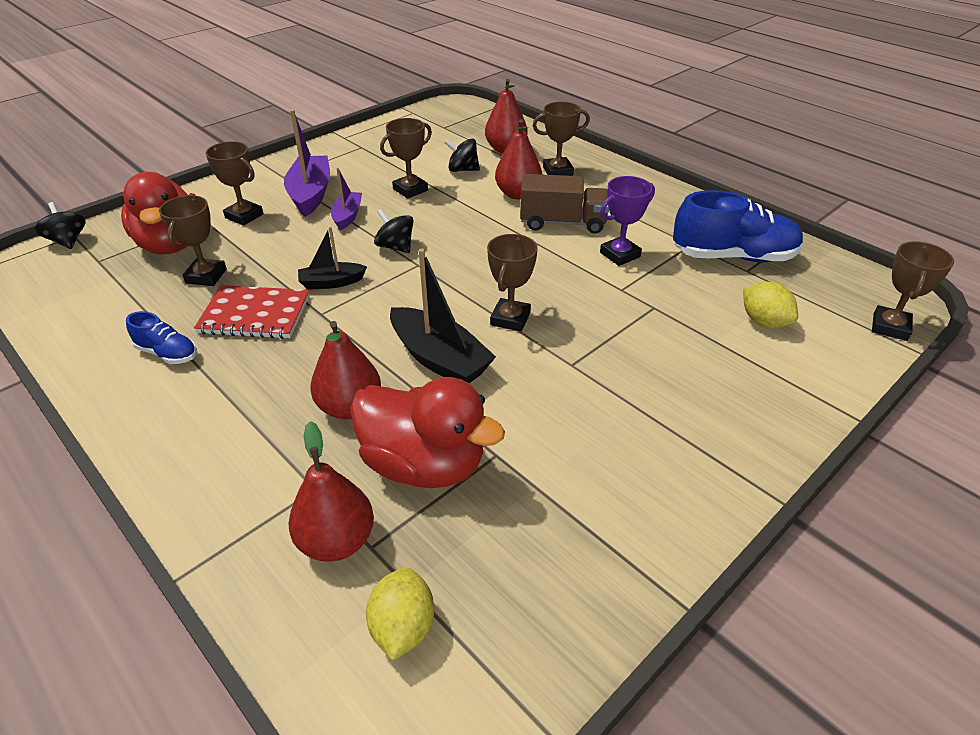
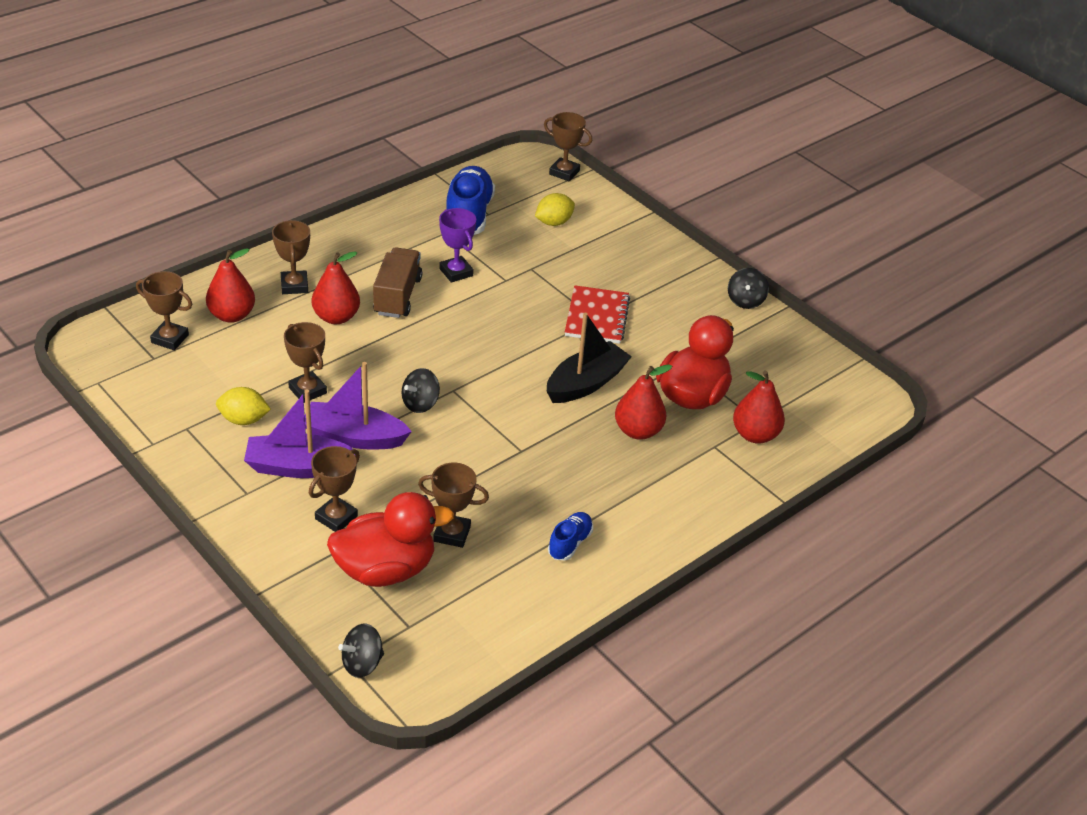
camera: 90 degrees left, 0 degrees up
red notebook [194,285,310,339] -> red notebook moved to [565,285,630,344]
black boat [298,226,367,290] -> none
purple boat [331,168,362,230] -> purple boat [305,362,412,450], size x1.70
yellow lemon [366,567,434,661] -> yellow lemon moved to [216,387,271,425]
black spinning top [444,139,480,172] -> black spinning top moved to [728,268,769,309]
brown trophy [487,234,538,332] -> brown trophy moved to [136,271,193,350]

